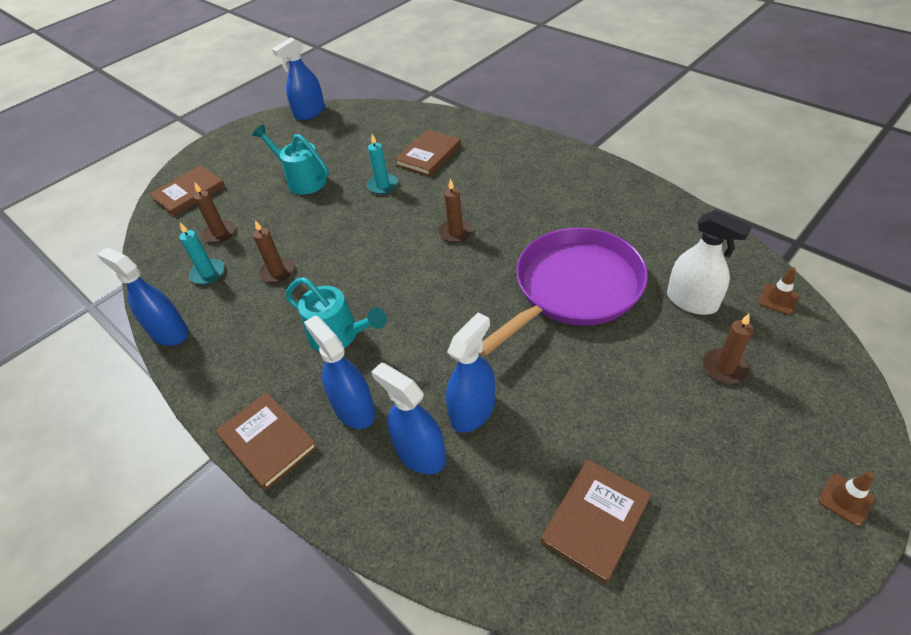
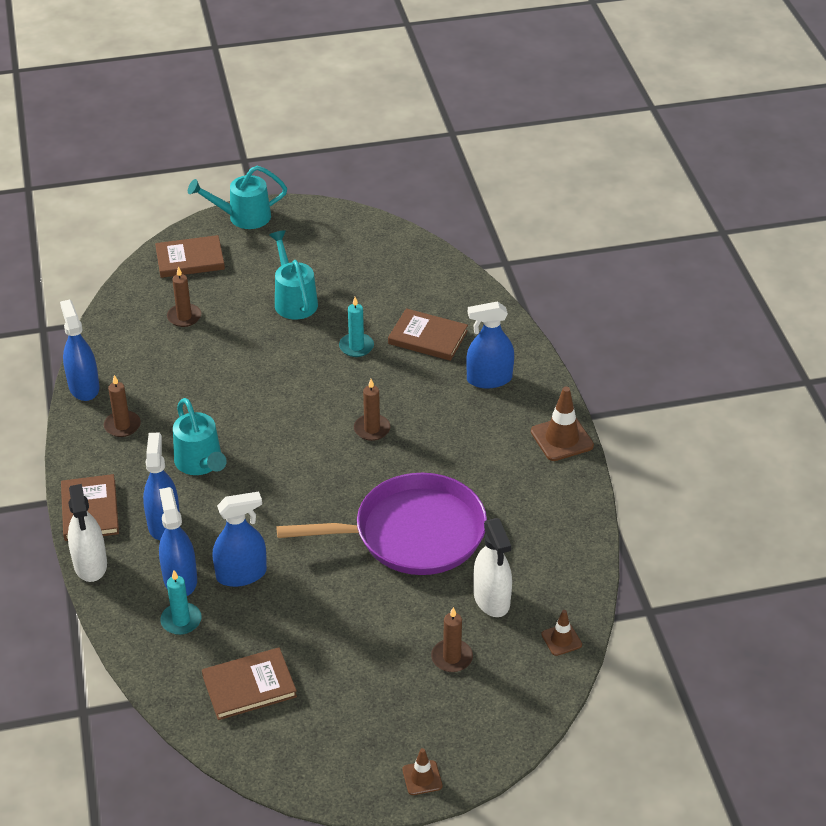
camera: 30 degrees right, 5 degrees down
turquoise candle [179,223,224,285] -> turquoise candle moved to [160,570,202,635]
brown candle [253,220,294,283] -> brown candle moved to [104,375,141,437]
blue spray bottle [272,37,325,121] -> blue spray bottle moved to [466,301,514,389]
brown book [395,130,461,176] -> brown book turned 45 degrees clockwise [388,308,468,361]
none -> white spray bottle [68,484,107,582]
none -> turquoise watering can [188,166,287,229]
none -> brown traffic cone [531,387,594,461]

